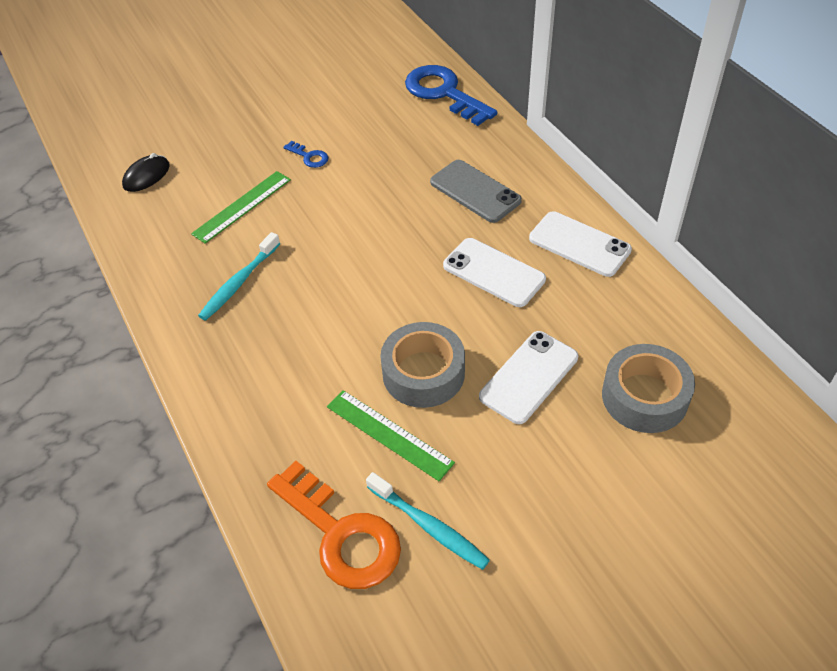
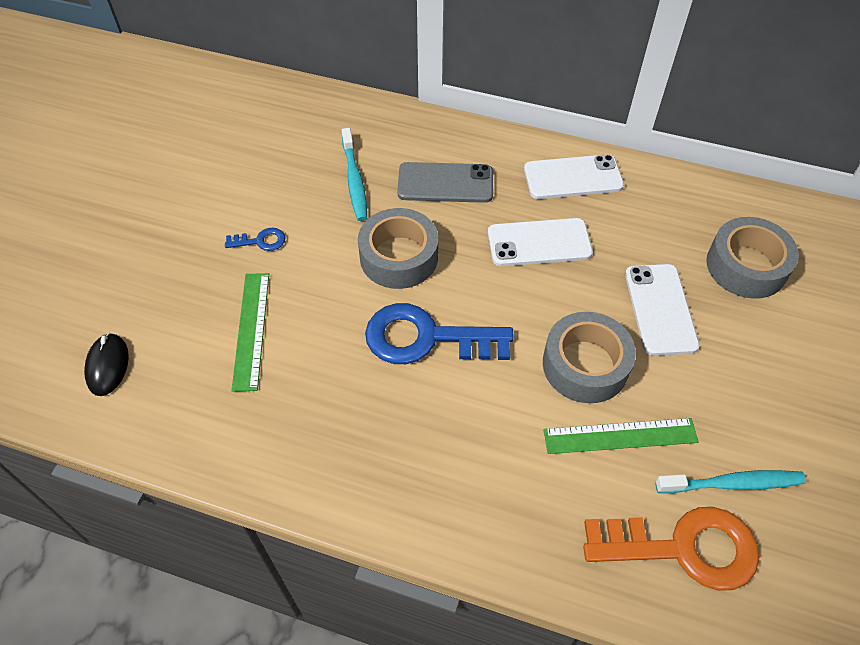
camera: 45 degrees left, 5 degrees up
turquoise toothbrush [198,232,280,320] -> turquoise toothbrush moved to [342,128,367,221]
blue key [405,65,497,126] -> blue key moved to [365,303,514,364]
none -> grey tape [358,208,438,289]

